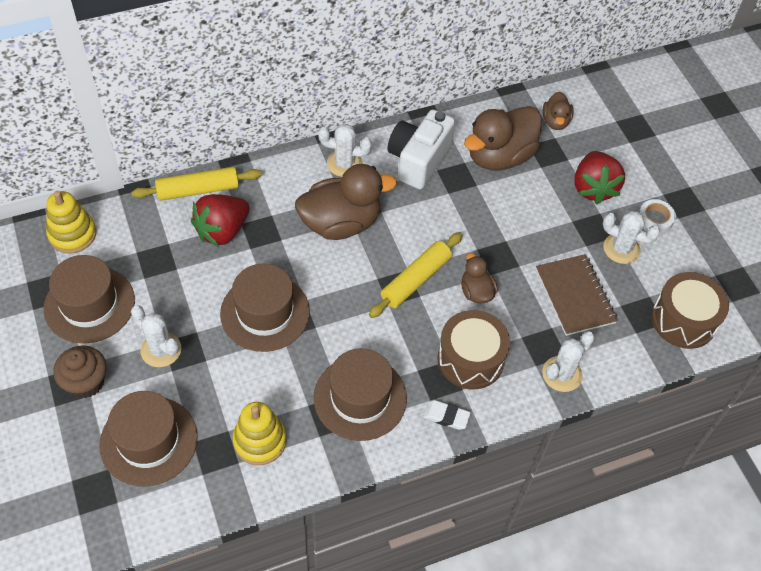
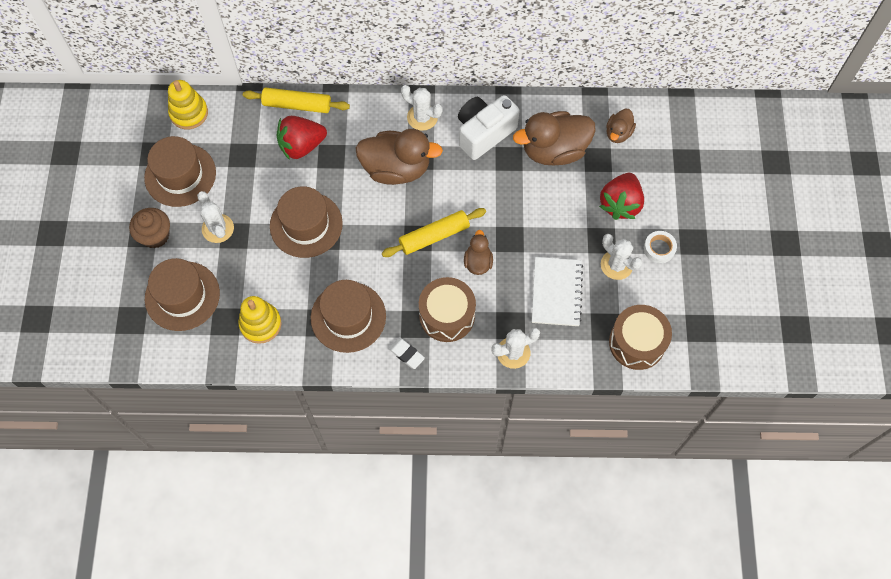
camera: 25 degrees right, 10 degrees up
brown notebook [536,254,618,336] -> white notebook [532,257,583,326]

